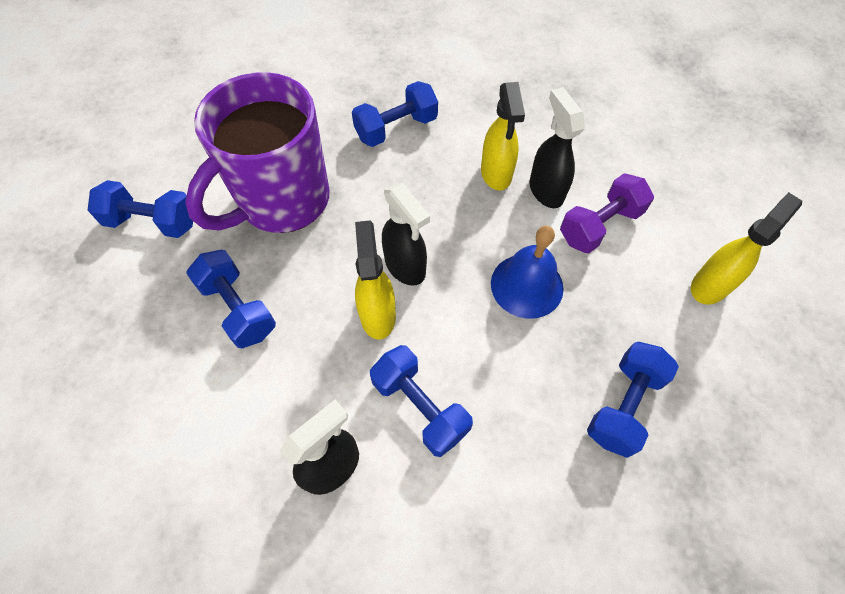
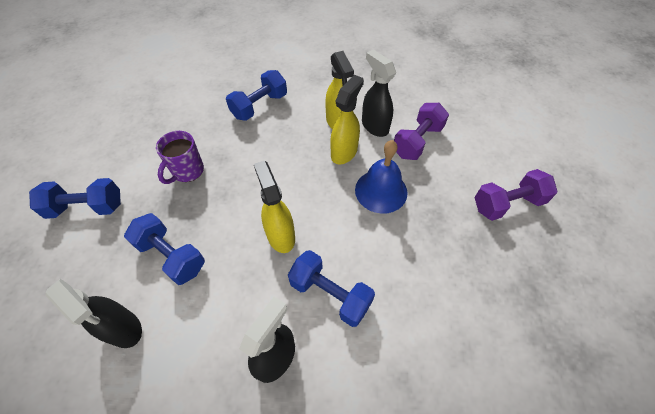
camera: 15 degrees left, 5 degrees down
purple mug [185,72,330,233] -> purple mug [156,131,204,184], size x0.46
black spray bottle [382,183,430,286] -> black spray bottle moved to [46,279,142,348]
blue dumbbell [587,342,679,458] -> none
yellow spray bottle [691,192,802,304] -> yellow spray bottle moved to [330,75,364,164]
none -> purple dumbbell [474,169,558,221]

